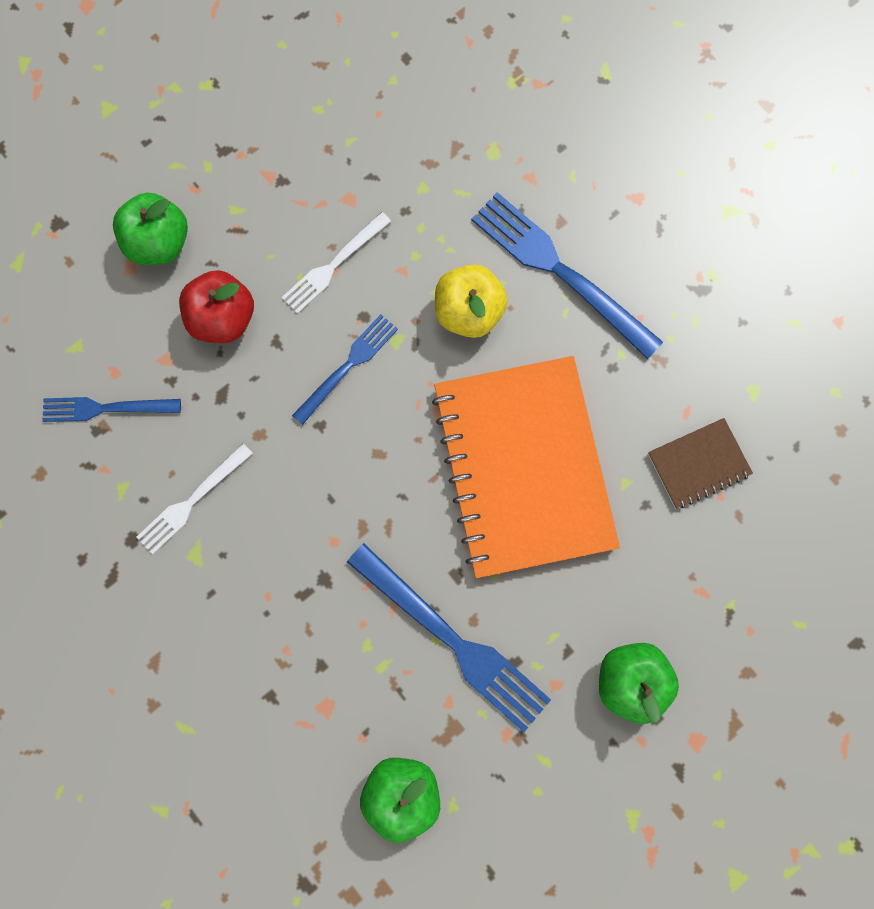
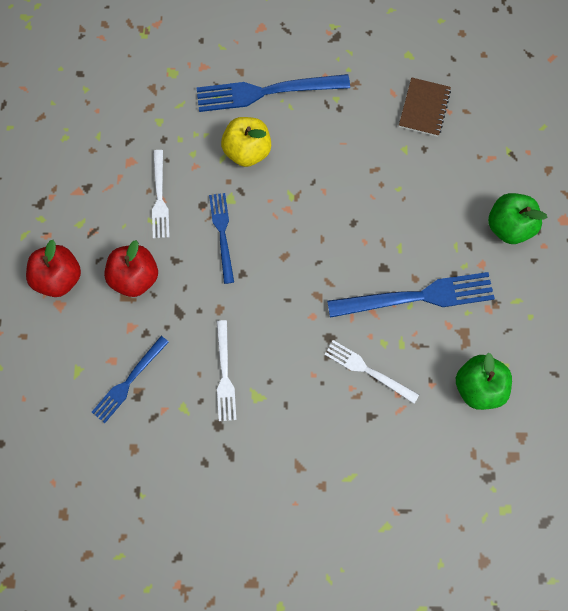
camera: 50 degrees left, 5 degrees down
green apple [113,192,188,265] -> red apple [26,240,81,297]
orange notebook [432,356,620,578] -> none
none -> white fork [324,340,419,403]

